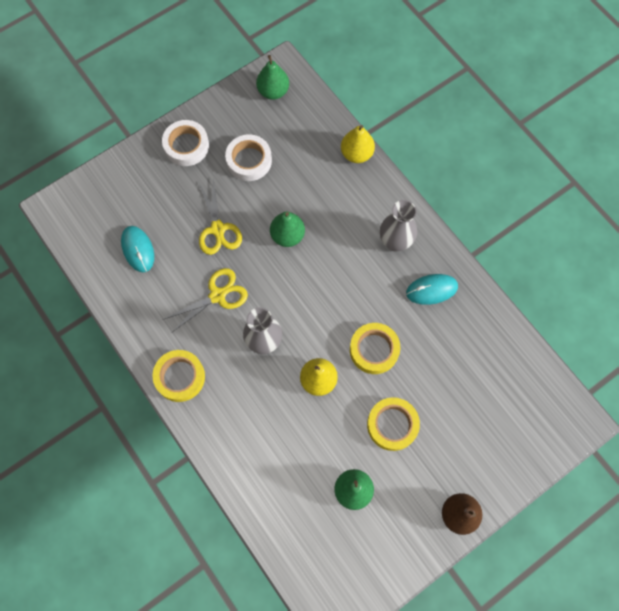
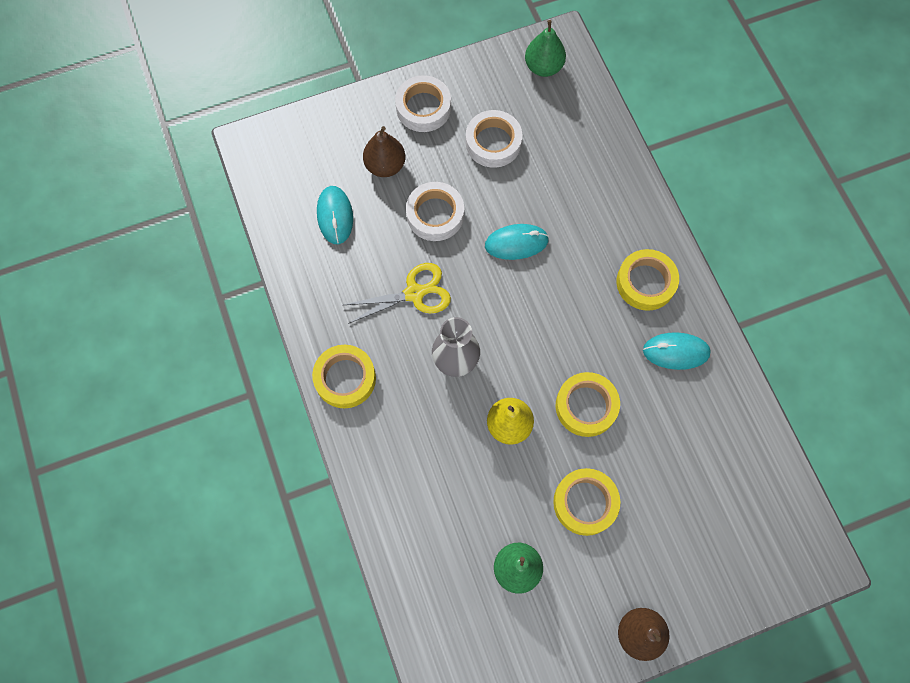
camera: 15 degrees right, 0 degrees up
yellow scissors [198,178,242,255] -> white tape [406,182,464,241]
green pear [270,211,305,247] -> turquoise mouse [485,224,549,260]
yellow pear [341,125,375,163] -> none
grey vase [380,200,417,252] -> yellow tape [616,249,679,311]
none -> brown pear [363,126,405,177]

